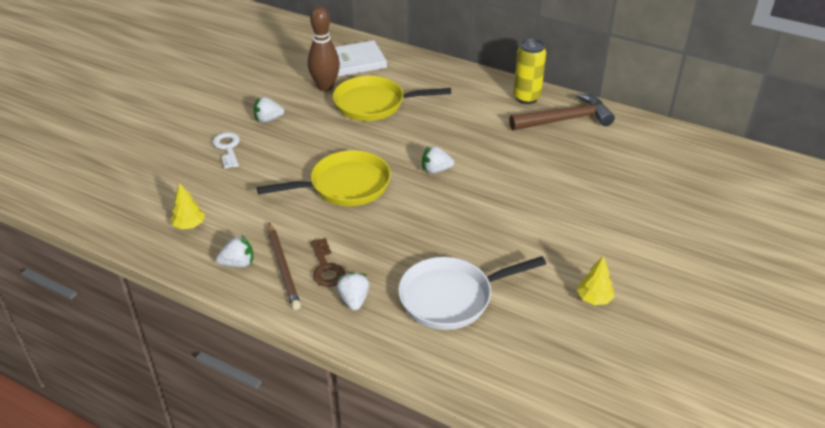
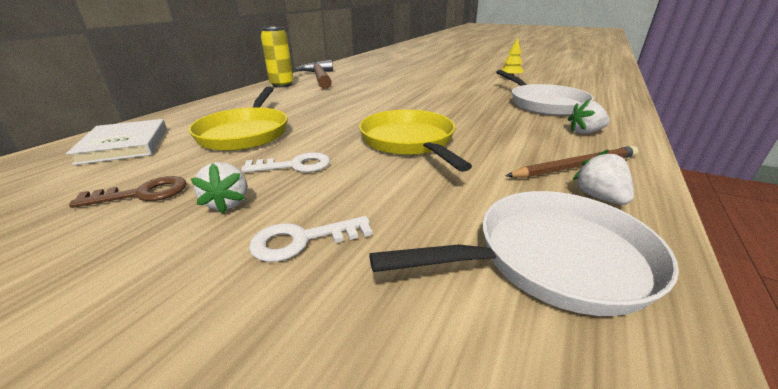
camera: 90 degrees left, 10 degrees down
yellow tree [171,183,205,229] -> white pan [369,191,679,316]
brown bowling pin [308,6,340,91] -> none
brown key [310,238,345,287] -> brown key moved to [69,176,186,208]
white strawberry [422,146,454,174] -> none
none -> white key [241,152,330,173]

